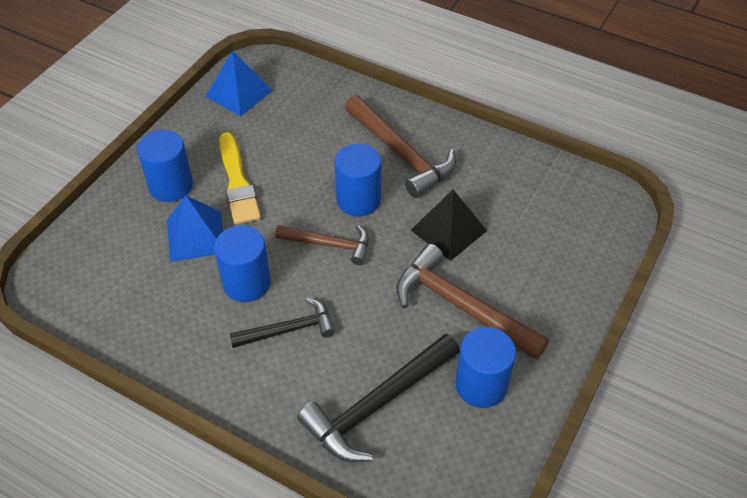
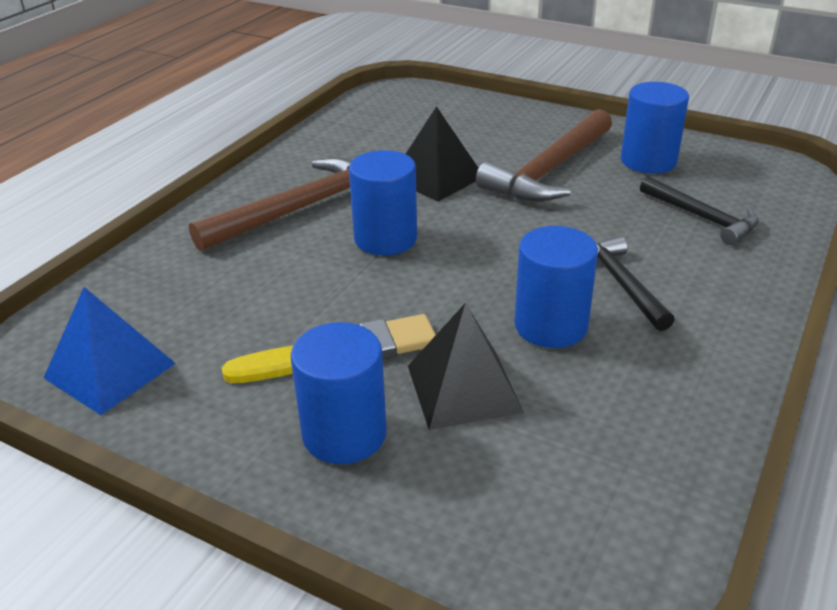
camera: 90 degrees left, 15 degrees down
blue pyramid [167,195,223,262] -> black pyramid [408,303,524,430]
brown hammer [275,225,369,265] -> none
black hammer [297,333,460,462] -> black hammer [640,176,759,245], size x0.62

